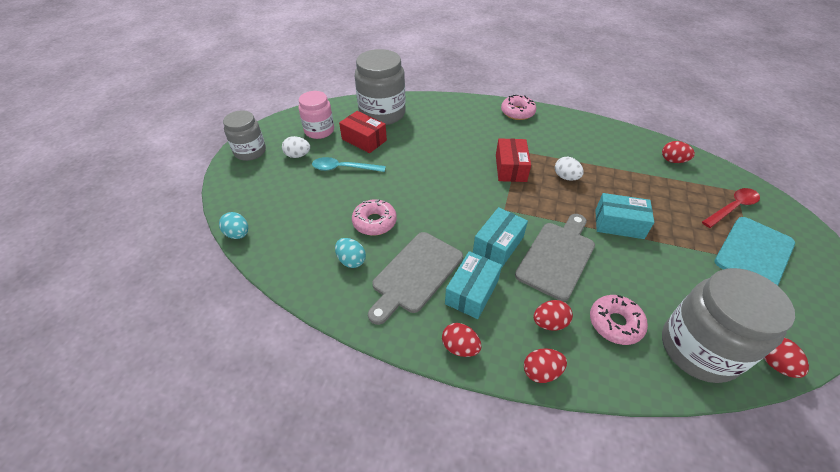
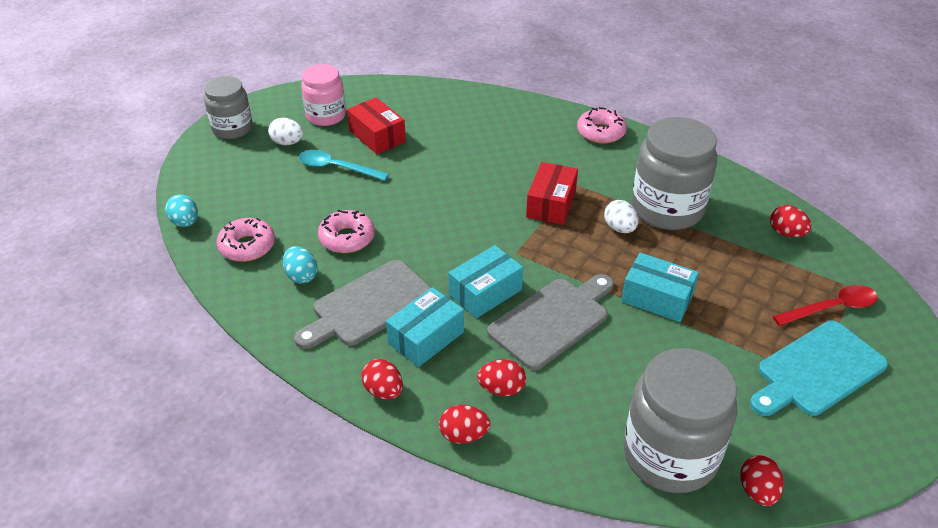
camera: 15 degrees right, 5 degrees down
grey jar [355,49,406,125] -> grey jar moved to [632,117,717,230]
pink donut [590,295,648,345] -> pink donut moved to [217,218,275,262]

